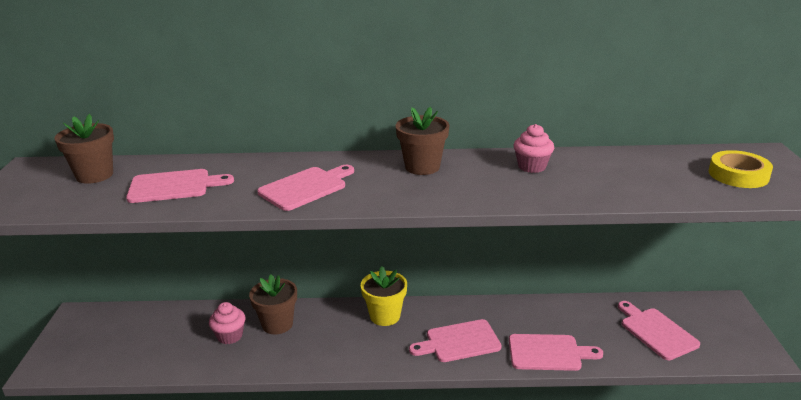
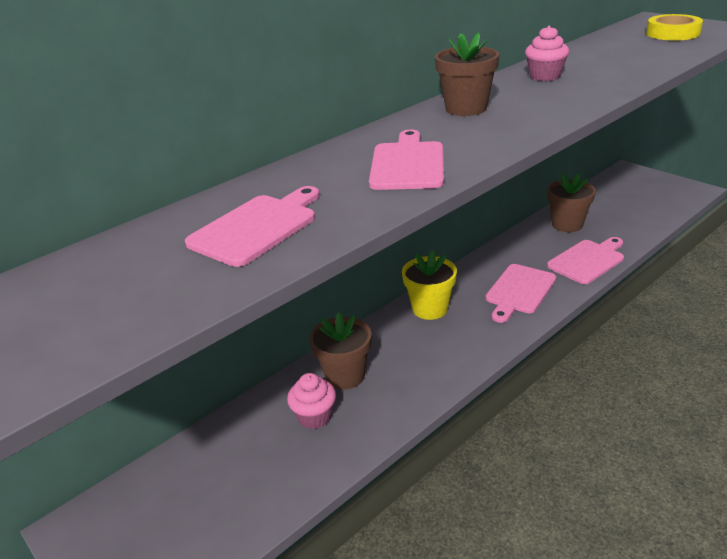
camera: 40 degrees left, 5 degrees up
brown flower pot [54,114,114,184] -> brown flower pot moved to [547,173,596,232]
pink cutting board [618,301,700,360] -> none

